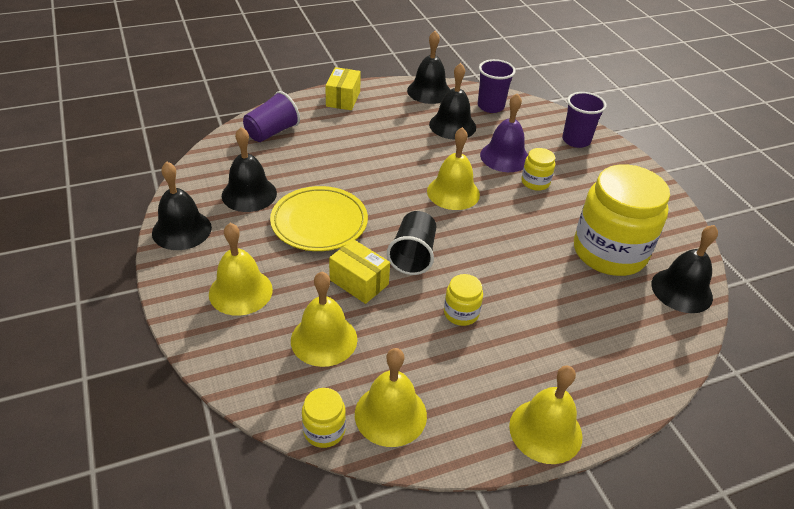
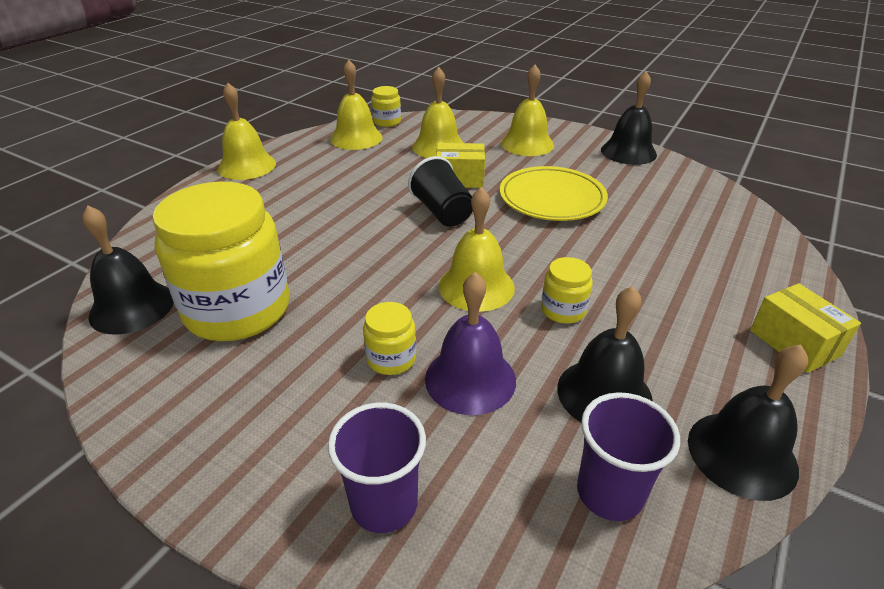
camera: 145 degrees right, 5 degrees down
black bell [222,127,277,212] -> none
purple cup [243,91,300,142] -> none
yellow jar [444,274,483,326] -> yellow jar moved to [541,257,593,324]

